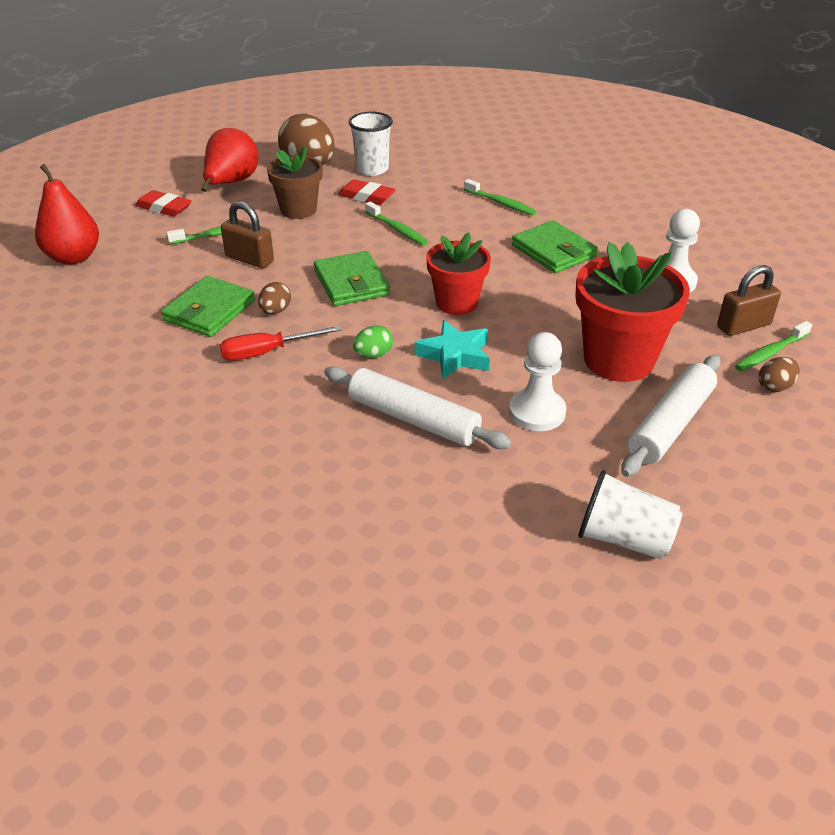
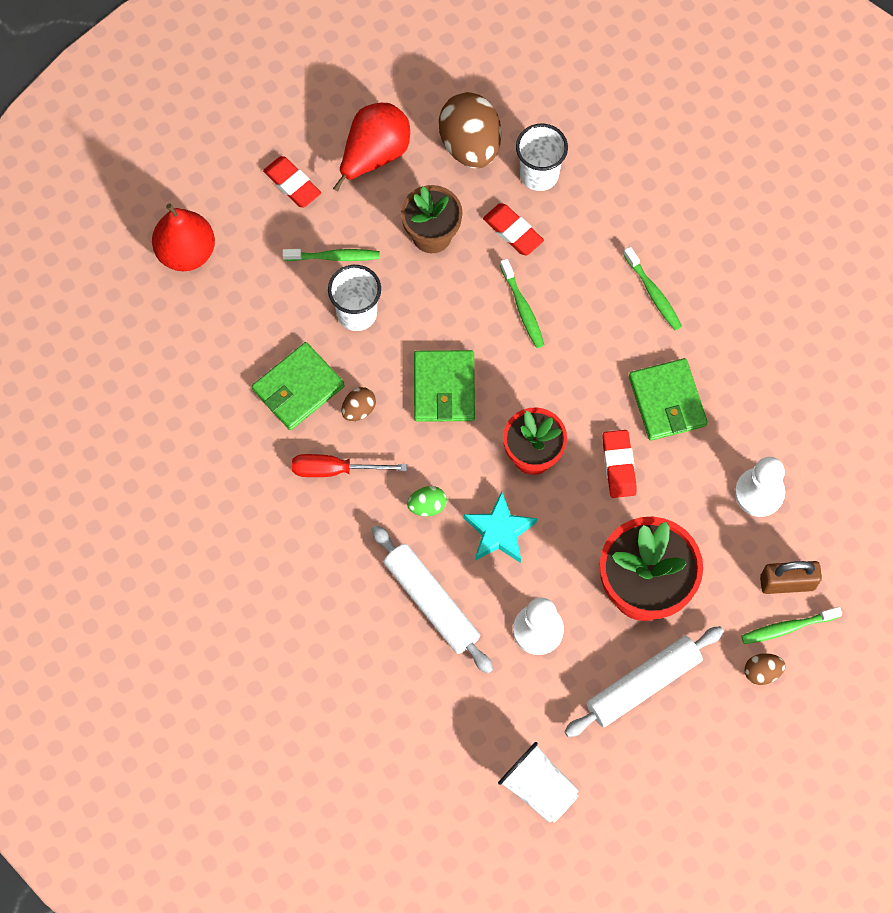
camera: 20 degrees right, 30 degrees up
brown padlock [221,201,274,268] -> white cup [328,265,381,331]
none -> red eraser [603,430,637,498]

